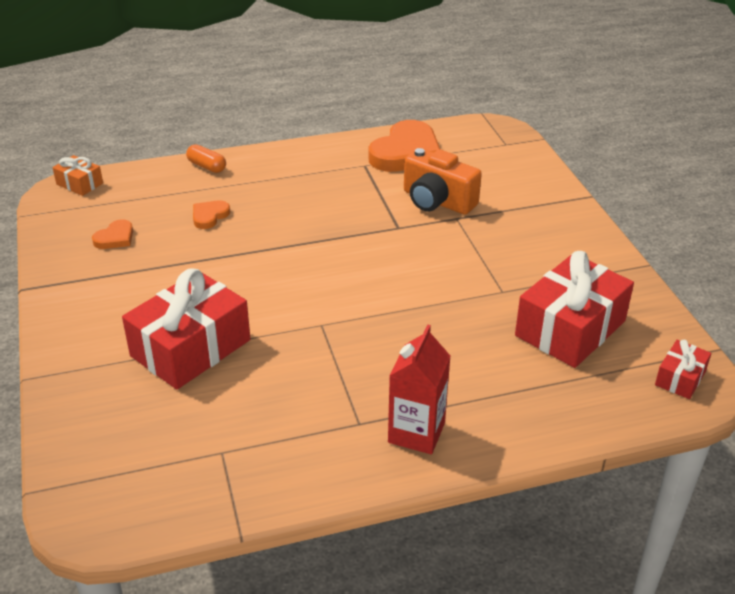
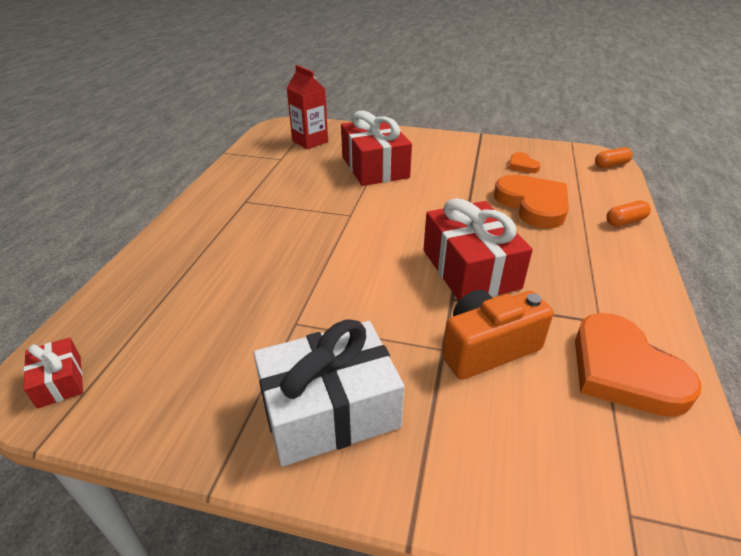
camera: 120 degrees right, 0 degrees up
orange gift [53,155,103,196] -> orange capsule [595,147,633,168]
orange heart [193,200,230,229] -> orange heart [494,175,569,229], size x2.12
red carton [388,325,451,454] -> red carton moved to [287,65,328,149]
red gift [515,251,634,368] -> red gift moved to [423,198,533,301]
none -> white gift [253,319,404,467]

